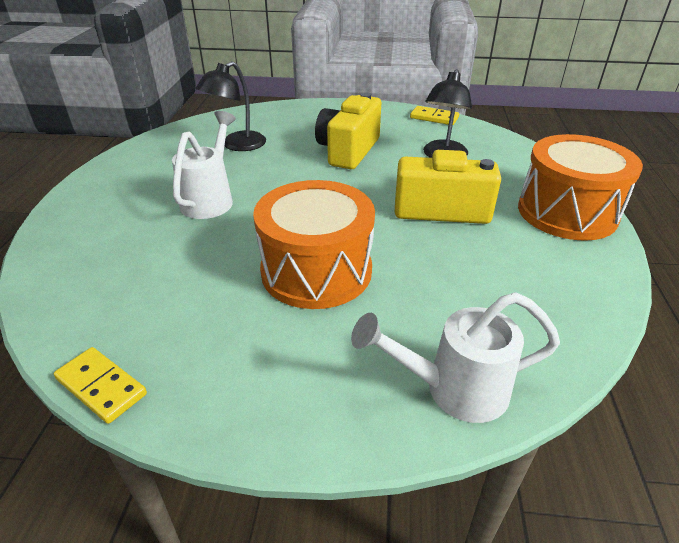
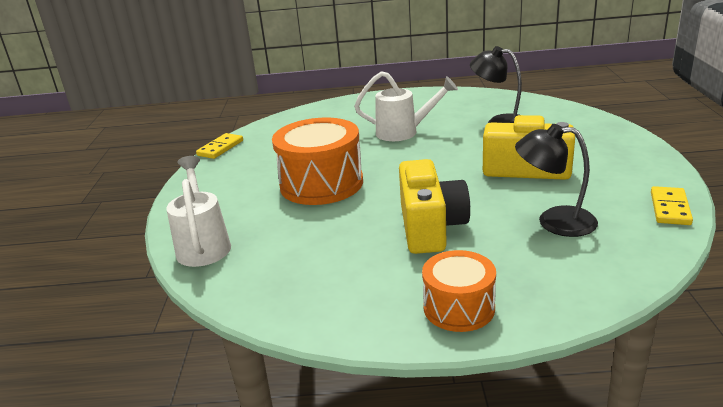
camera: 85 degrees right, 10 degrees down
orange drum [518,134,643,241] -> orange drum [422,250,496,332], size x0.60

